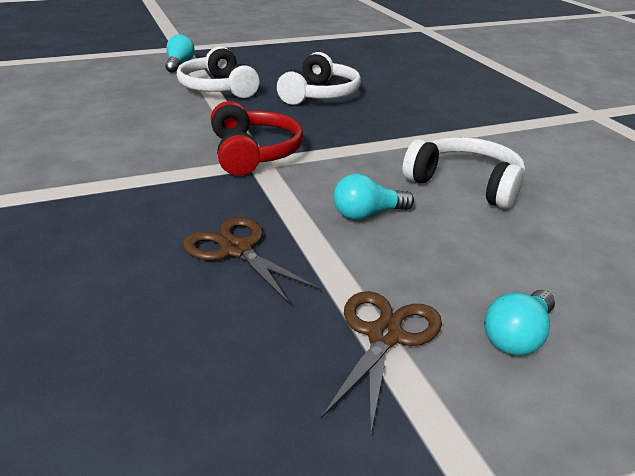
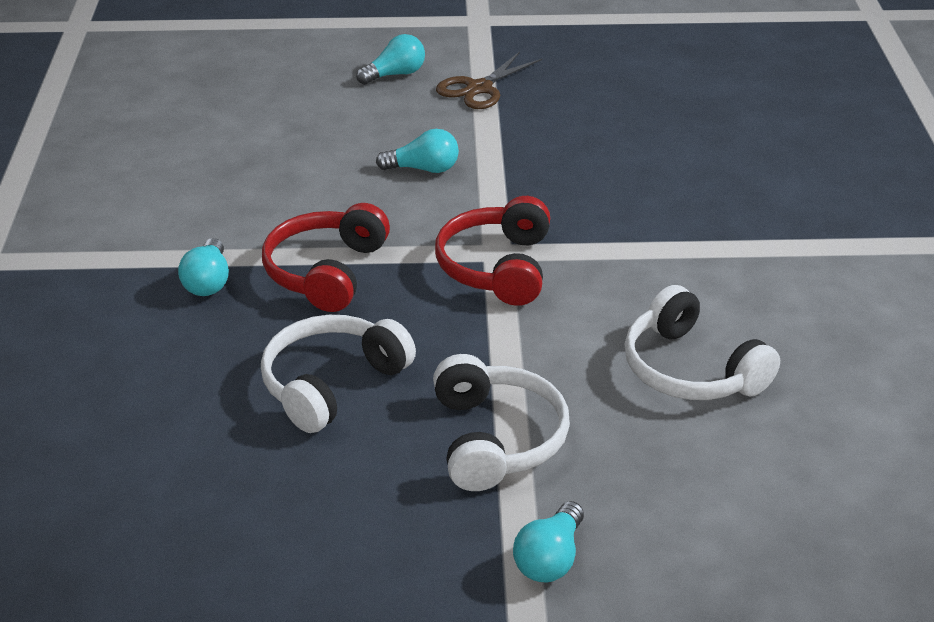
camera: 160 degrees left, 5 degrees up
brown scissors [183,217,321,305] -> none
white headphones [402,137,525,209] -> white headphones moved to [625,285,780,400]
none -> turquoise light bulb [178,238,229,296]
none -> red headphones [262,203,390,312]

